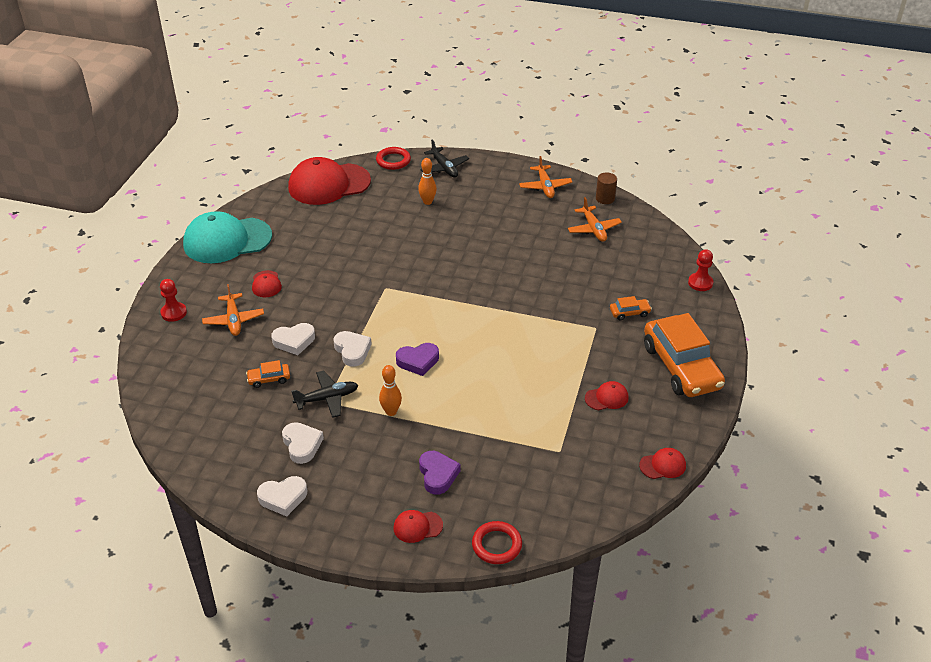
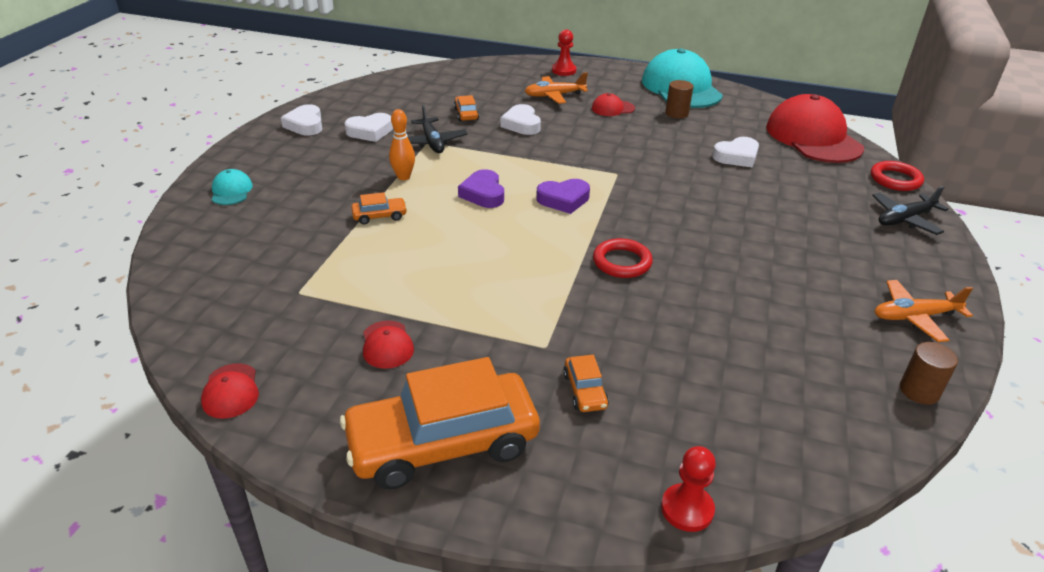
camera: 90 degrees right, 5 degrees down
white heart [333,331,372,367] -> white heart moved to [712,137,759,168]
red cap [394,510,443,543] -> turquoise cap [211,169,253,205]
orange bowling pin [418,158,437,205] -> none
purple heart [419,451,461,495] -> purple heart moved to [536,179,590,214]
red ring [472,521,522,564] -> red ring moved to [593,238,653,278]
orange plane [568,197,622,242] -> none
none -> orange car [351,192,407,224]
none -> brown cylinder [665,80,693,118]

